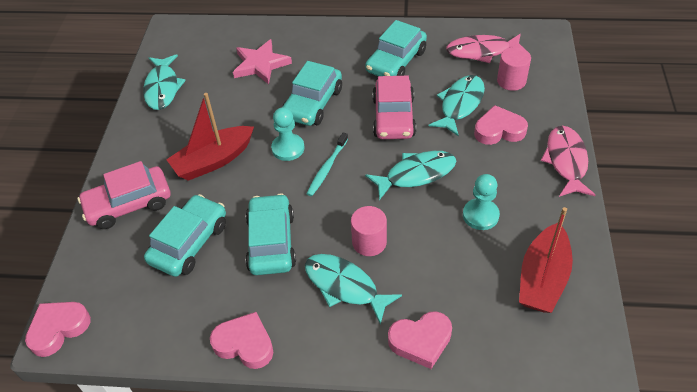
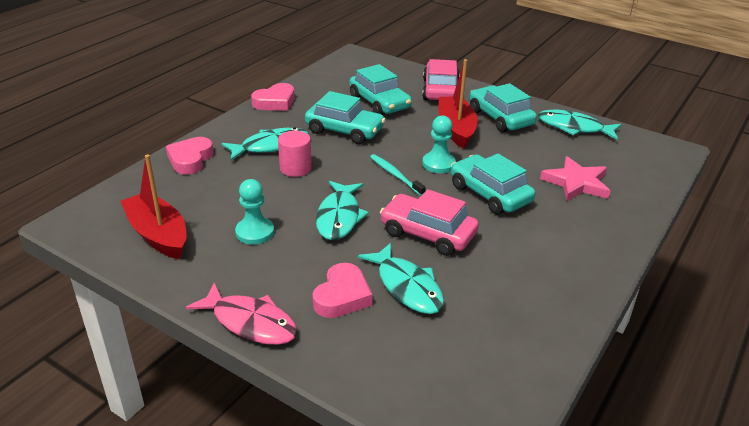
camera: 115 degrees right, 15 degrees down
pink heart [25,302,91,357] -> none
turquoise car [365,20,427,76] -> turquoise car moved to [469,83,537,132]
pink fish [446,34,524,63] -> none
pink cylinder [497,47,531,91] -> none

